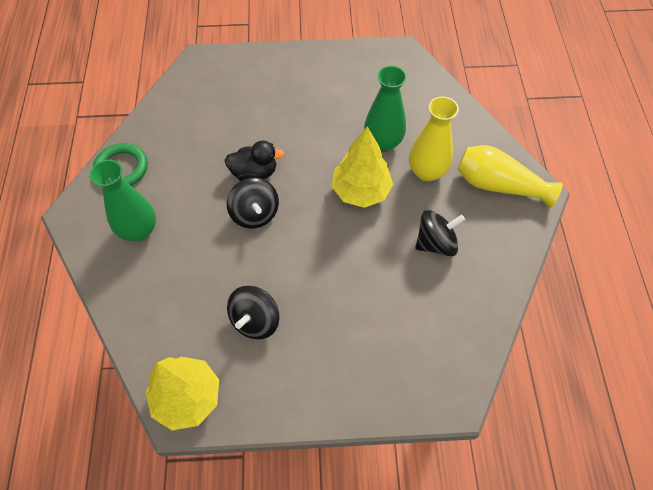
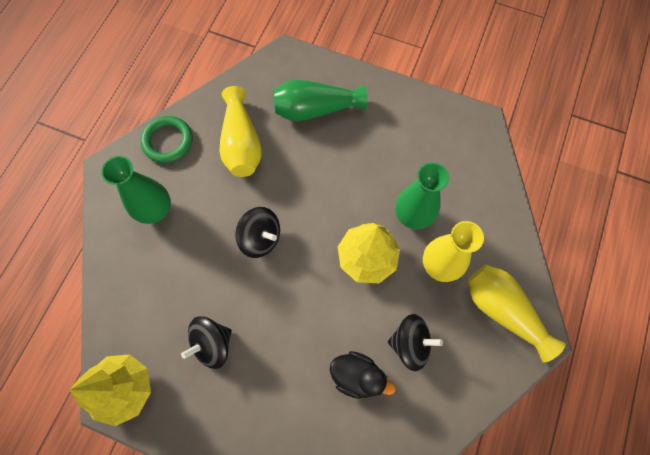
camera: 25 degrees right, 10 degrees up
black duck [224,140,285,181] -> black duck moved to [330,351,396,399]
black spinning top [227,178,279,229] -> black spinning top turned 60 degrees counterclockwise [235,207,280,258]
none -> yellow vase [220,86,262,177]
none -> green vase [273,80,368,121]

